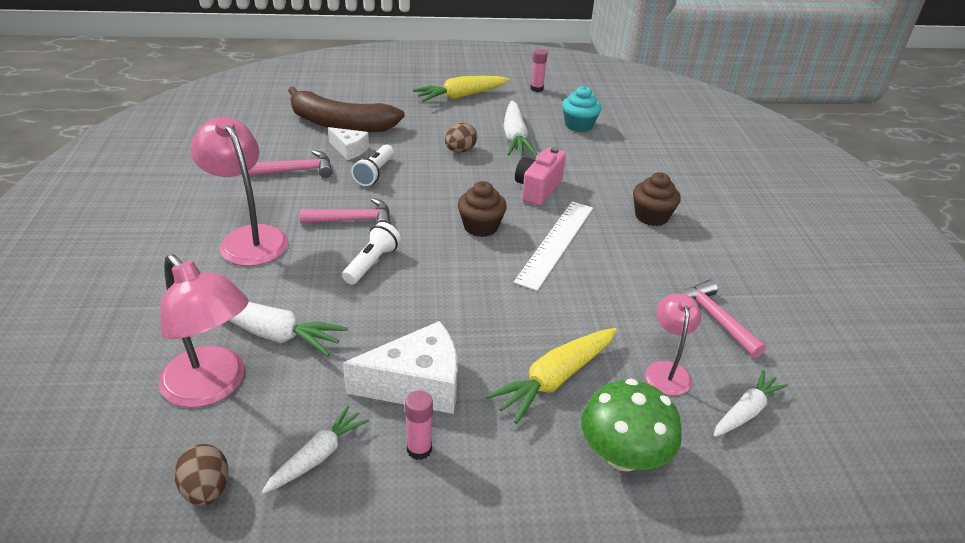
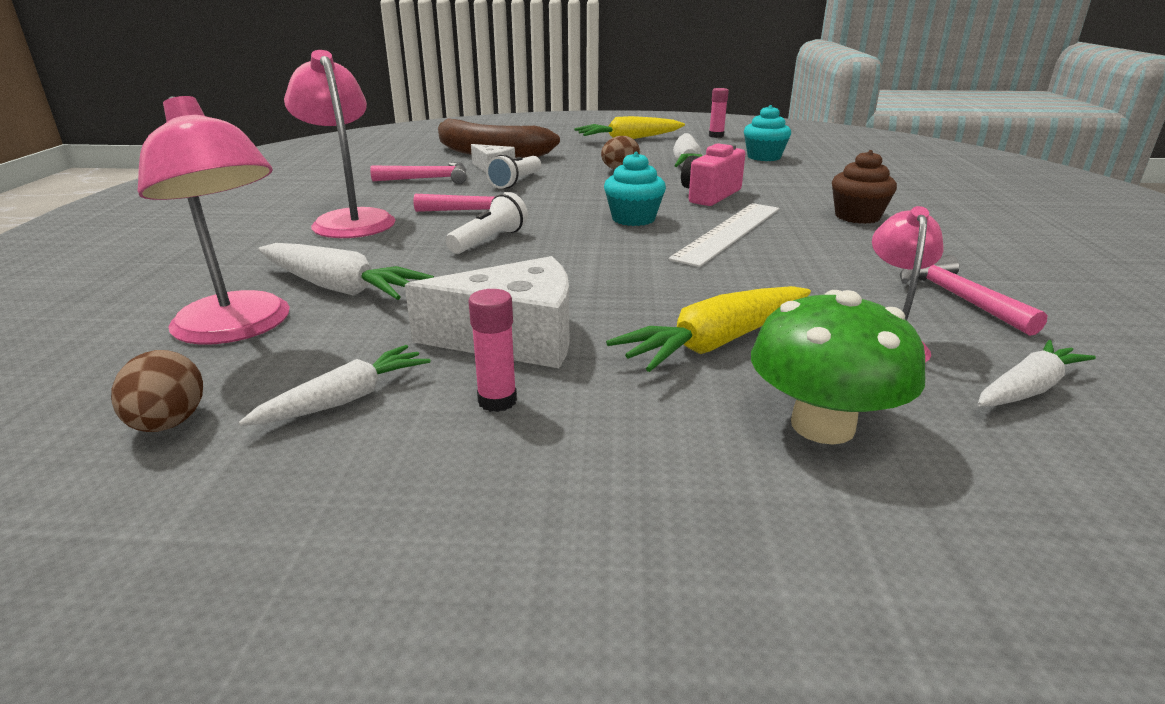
camera: 10 degrees right, 10 degrees down
brown cupcake [458,181,507,237] -> turquoise cupcake [604,152,666,226]

